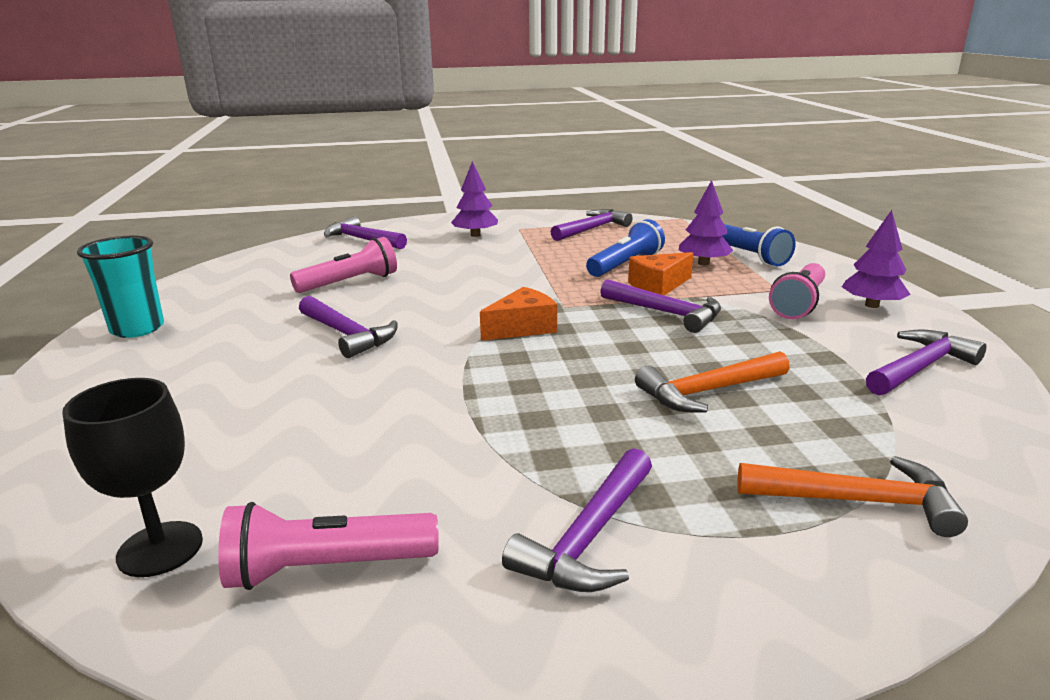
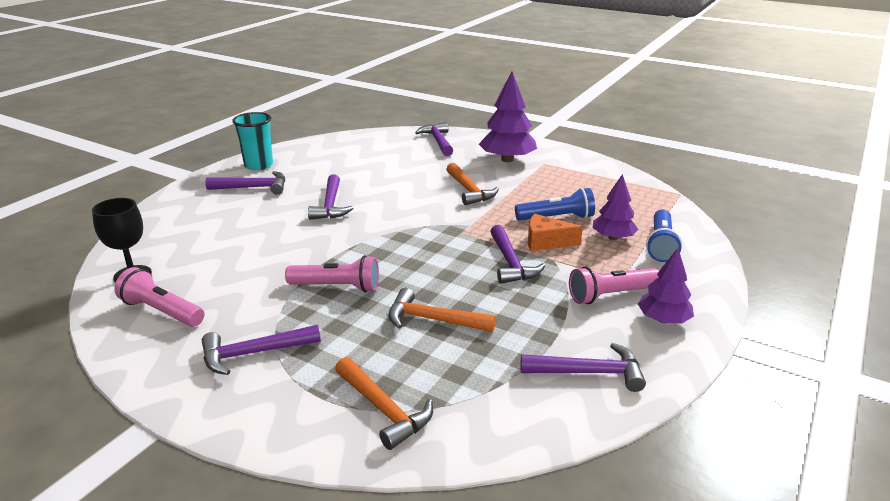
camera: 40 degrees right, 5 degrees up
pink flashlight [290,237,397,293] -> pink flashlight moved to [285,255,379,292]
purple tree [451,161,498,237] -> purple tree [479,71,537,162], size x1.61
orange cheese [480,287,557,341] -> none
purple hammer [551,209,632,241] -> purple hammer moved to [205,171,285,195]
none -> orange hammer [446,163,499,205]

